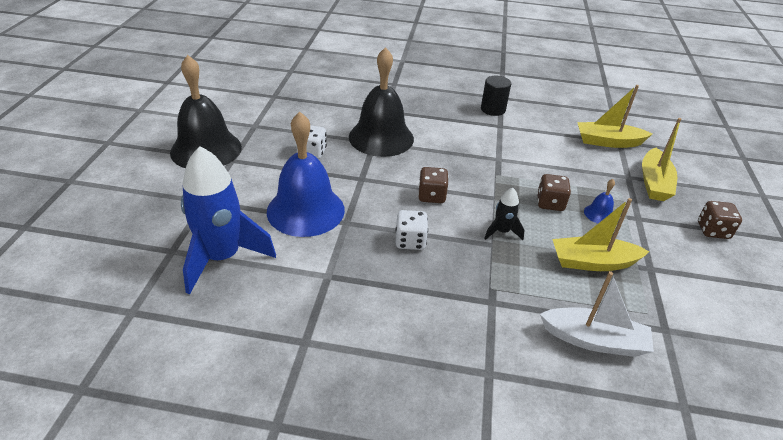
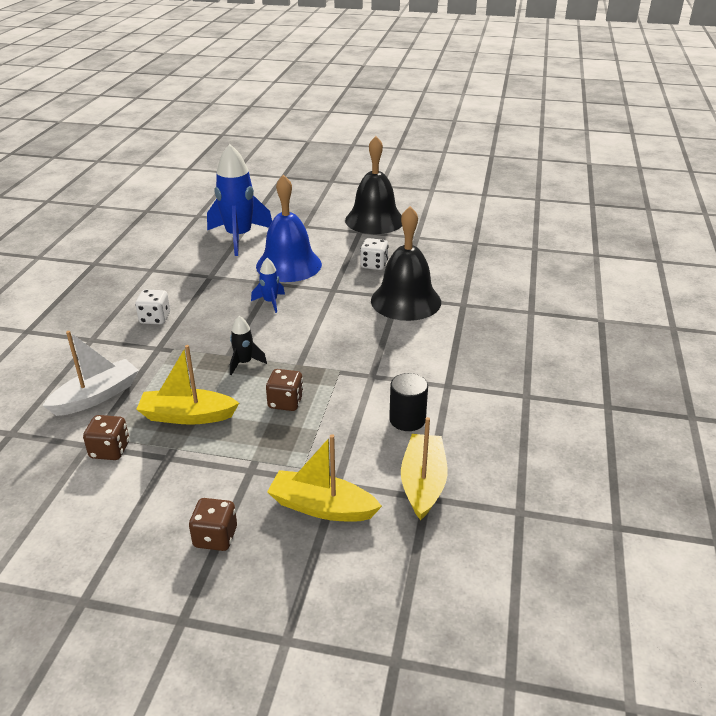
camera: 95 degrees right, 5 degrees down
white dice [395,210,428,250] -> white dice moved to [135,290,170,324]
brown dice [418,167,449,203] -> brown dice moved to [83,415,129,460]
black cylinder [481,76,511,116] -> black cylinder moved to [389,373,428,431]
white boat [540,271,654,357] -> white boat turned 150 degrees counterclockwise [42,331,139,416]
yellow boat [552,198,650,271] -> yellow boat turned 90 degrees counterclockwise [136,345,239,425]
blue bell [584,179,615,223] -> none
none -> blue rocket [251,258,285,313]

